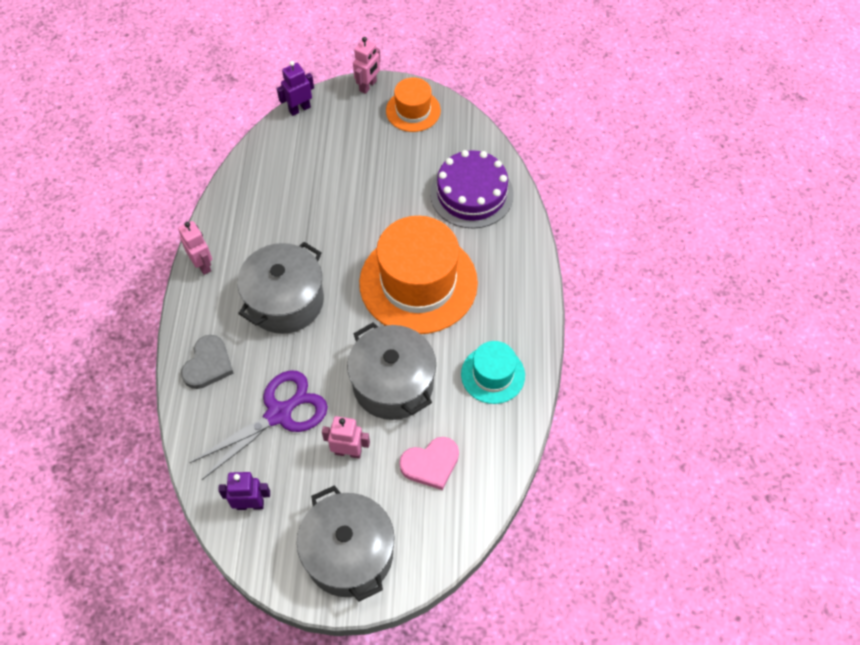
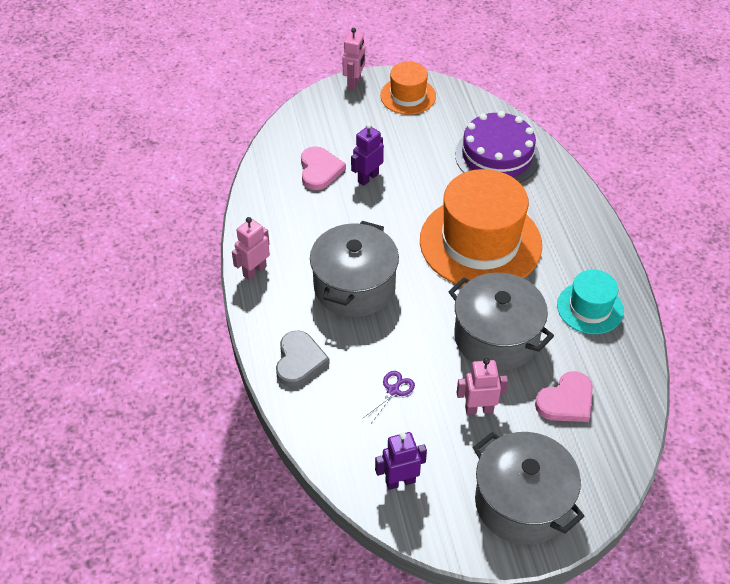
camera: 15 degrees left, 10 degrees down
pink robot [178,221,212,275] -> pink robot turned 90 degrees counterclockwise [232,217,270,280]
purple scissors [189,370,328,480] -> purple scissors [362,371,415,423], size x0.44
purple robot [277,61,314,116] -> purple robot moved to [351,123,384,186]
none -> pink heart [301,146,346,190]

